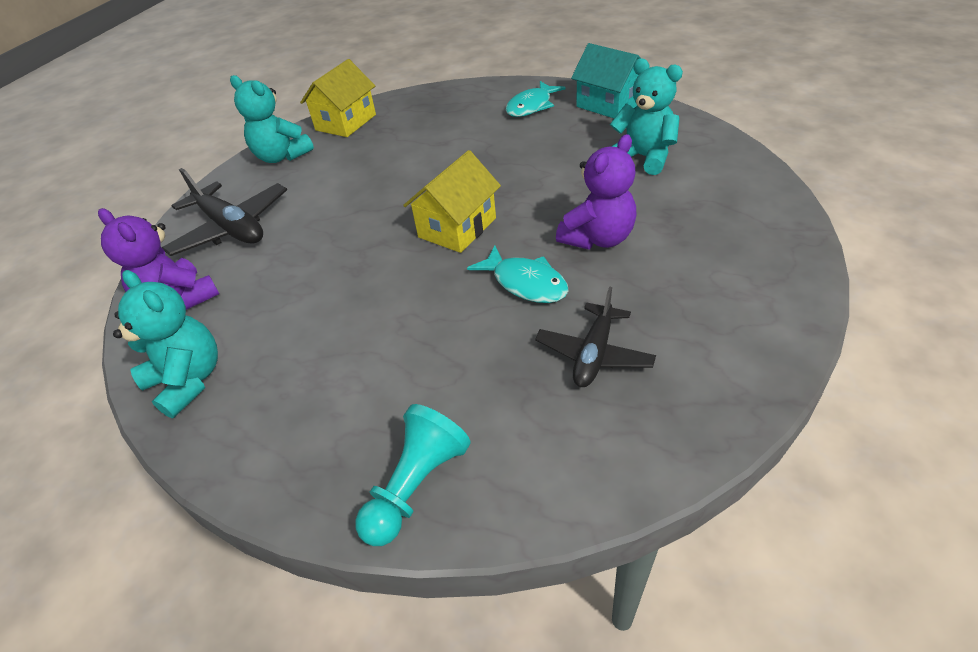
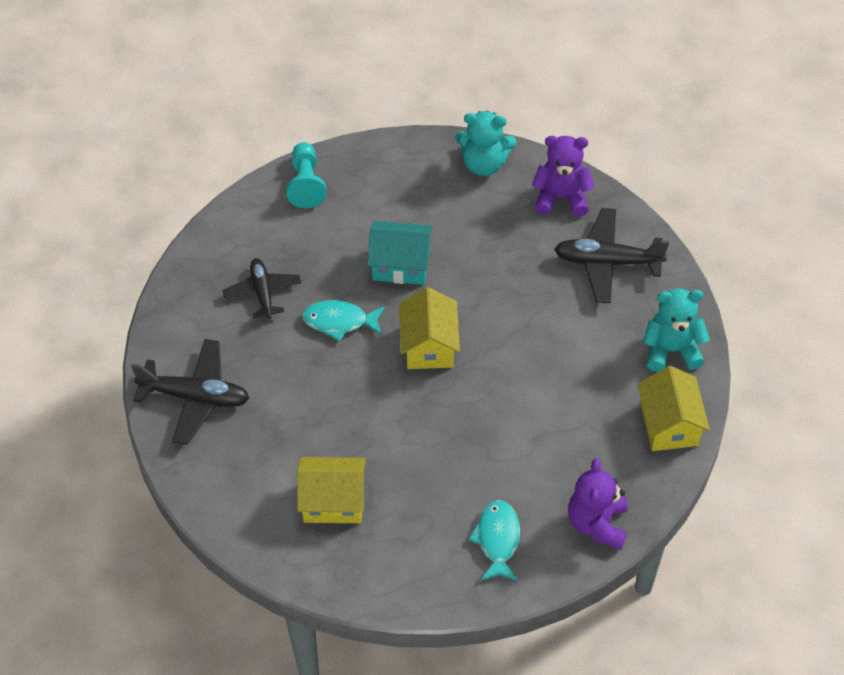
camera: 140 degrees right, 10 degrees up
purple teddy bear [556,134,637,250] -> purple teddy bear moved to [568,458,628,550]
turquoise house [571,43,641,118] -> turquoise house moved to [367,221,433,285]
turquoise teddy bear [610,58,683,175] -> yellow house [297,457,366,523]
none -> black plane [131,339,249,445]

